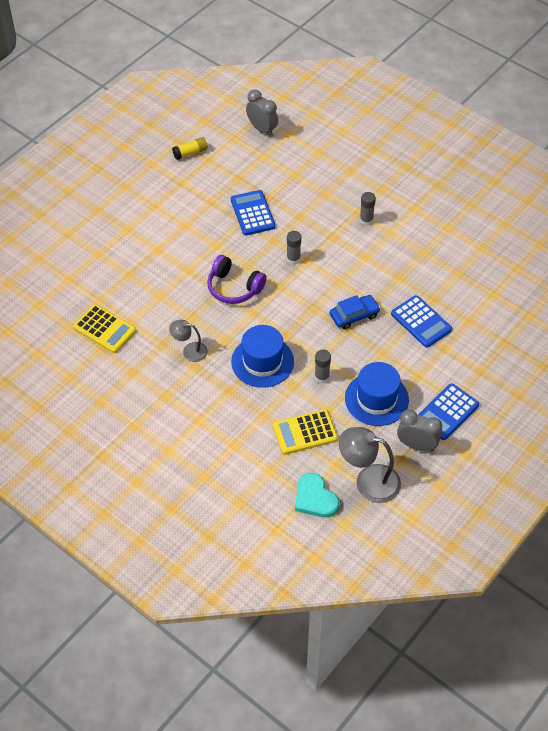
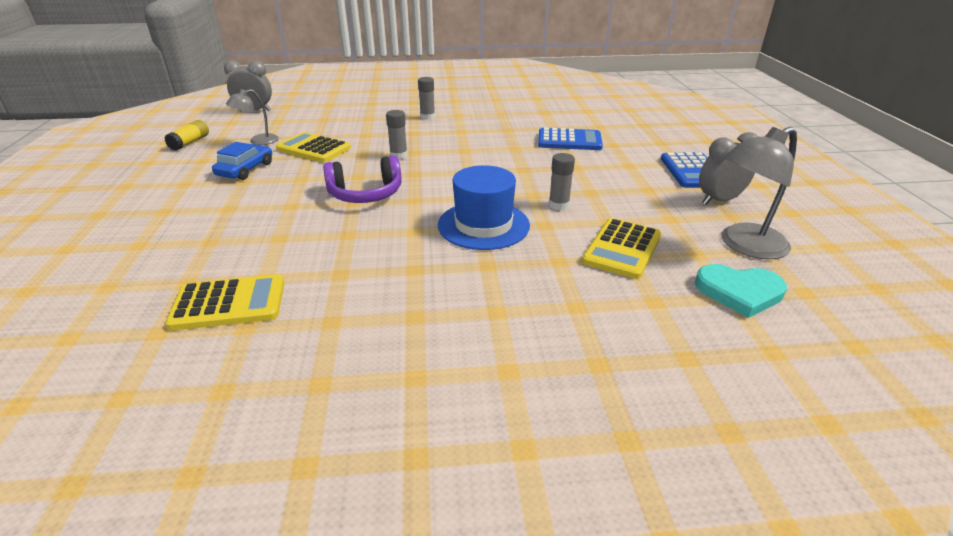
camera: 45 degrees left, 20 degrees down
grey lamp [169,320,208,362] -> grey lamp moved to [226,89,279,145]
blue calculator [231,190,276,235] -> yellow calculator [276,132,351,162]
blue car [330,295,380,330] -> blue car moved to [212,142,272,180]
blue hat [345,362,409,426] -> none

